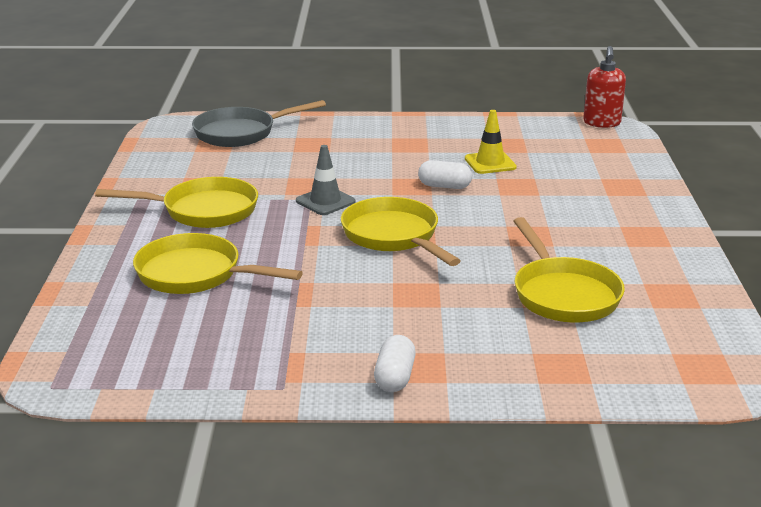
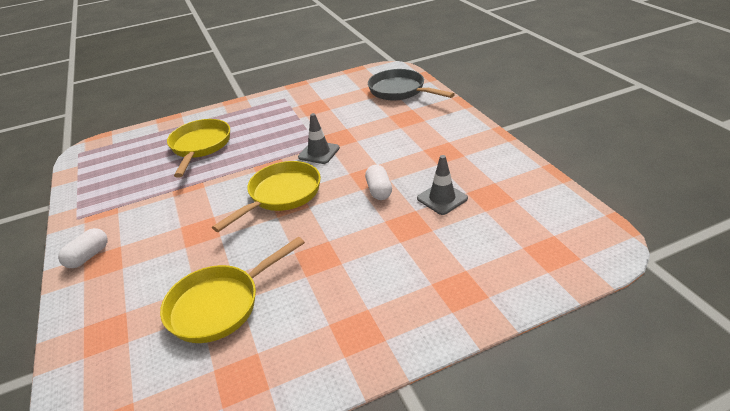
camera: 70 degrees right, 10 degrees up
yellow pan [95,177,258,228] -> none
white capsule [374,335,416,392] -> white capsule turned 45 degrees counterclockwise [58,228,108,268]
yellow traffic cone [465,110,517,174] -> grey traffic cone [417,155,468,215]
red soap dispenser [583,46,626,128] -> none

